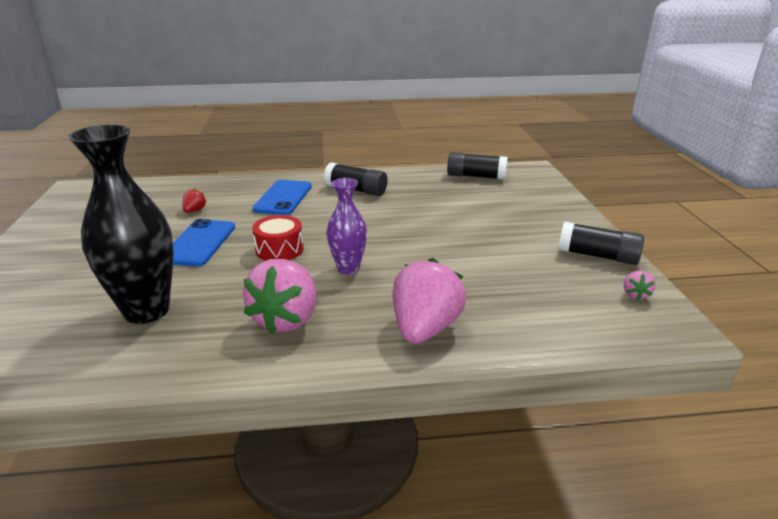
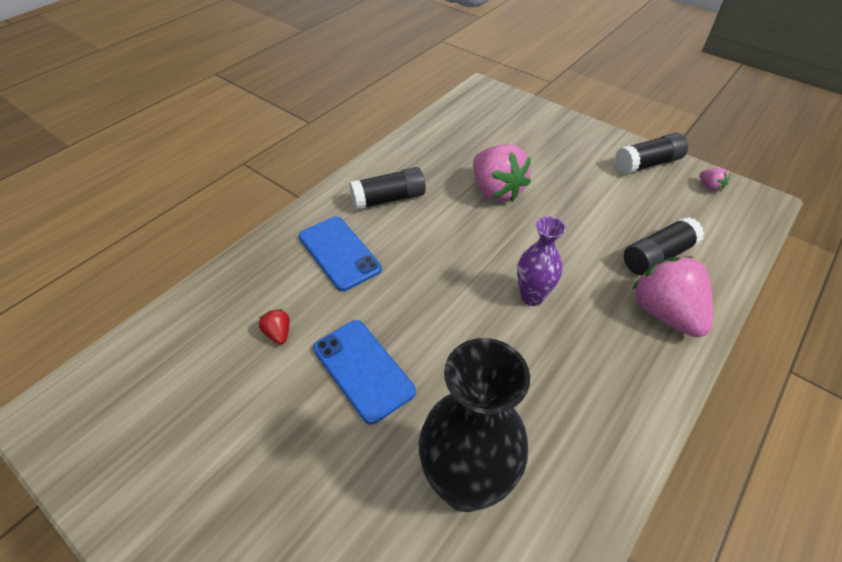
camera: 45 degrees left, 20 degrees up
pink strawberry [243,259,317,334] -> pink strawberry moved to [473,144,531,202]
red drum [252,215,304,261] -> none
black glue stick [447,152,508,180] -> black glue stick moved to [624,217,704,275]

